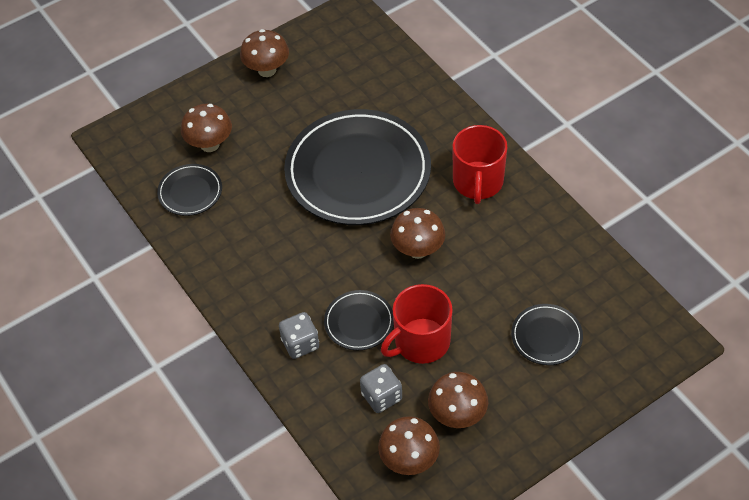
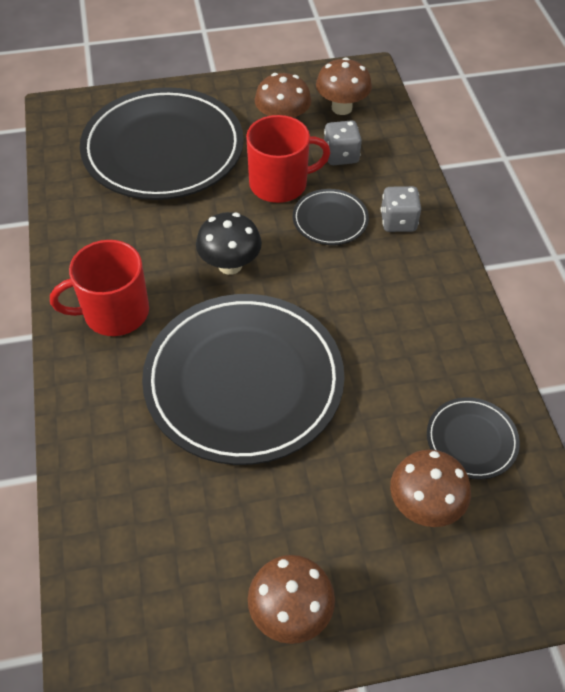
camera: 160 degrees left, 0 degrees up
brown mushroom [390,208,445,259] -> black mushroom [196,212,262,275]
red mug [452,125,507,204] -> red mug turned 135 degrees counterclockwise [50,240,149,336]
black plate [511,304,583,365] -> black plate [80,87,244,200], size x2.26

